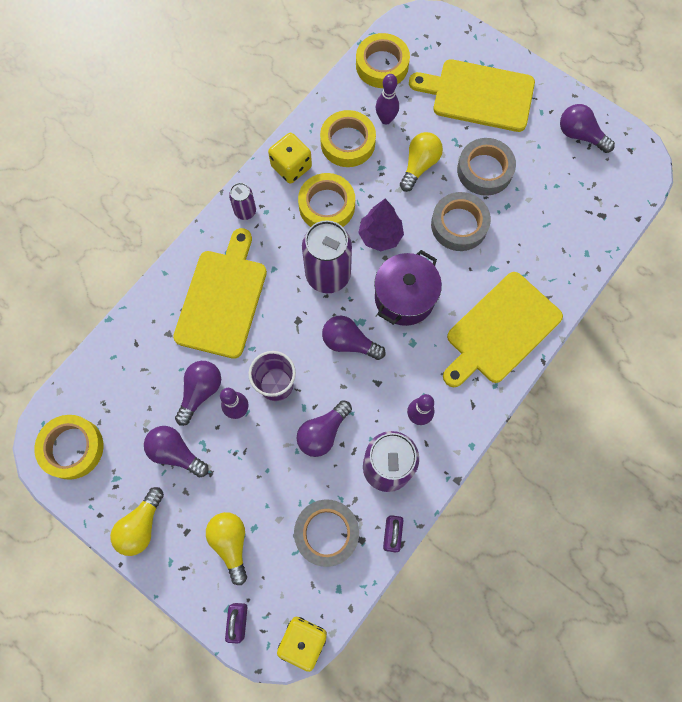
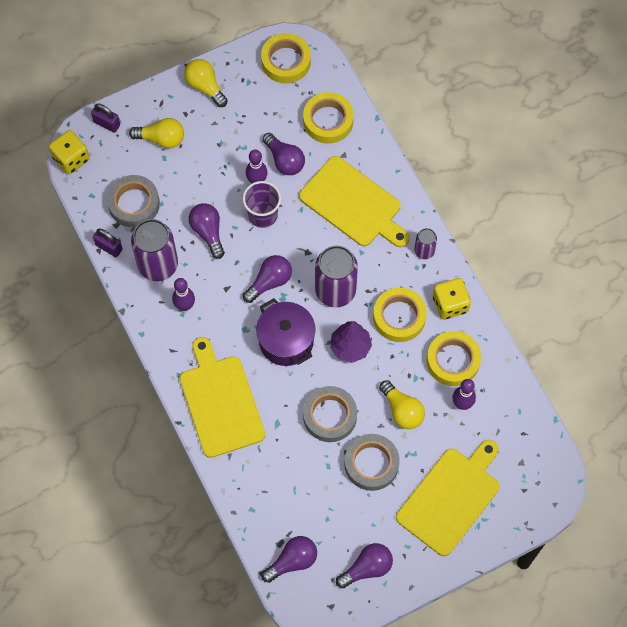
camera: 115 degrees right, 5 degrees down
purple light bulb [144,426,209,477] -> purple light bulb moved to [261,536,317,583]
yellow tape [356,33,410,88] -> yellow tape moved to [303,92,354,144]

